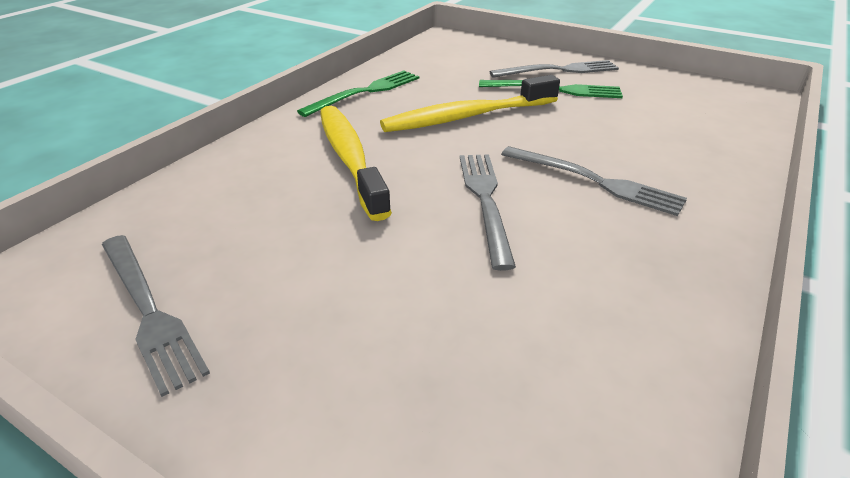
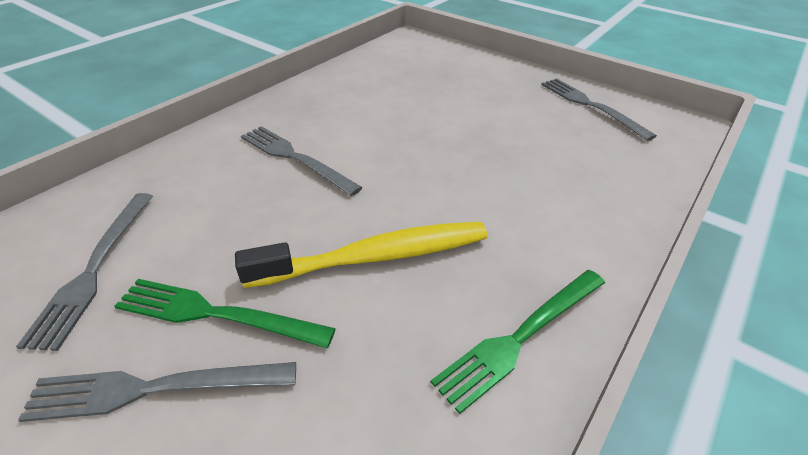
camera: 175 degrees left, 5 degrees up
yellow toothbrush [320,106,392,221] -> none
grey fork [460,154,516,271] -> grey fork moved to [16,193,153,351]

